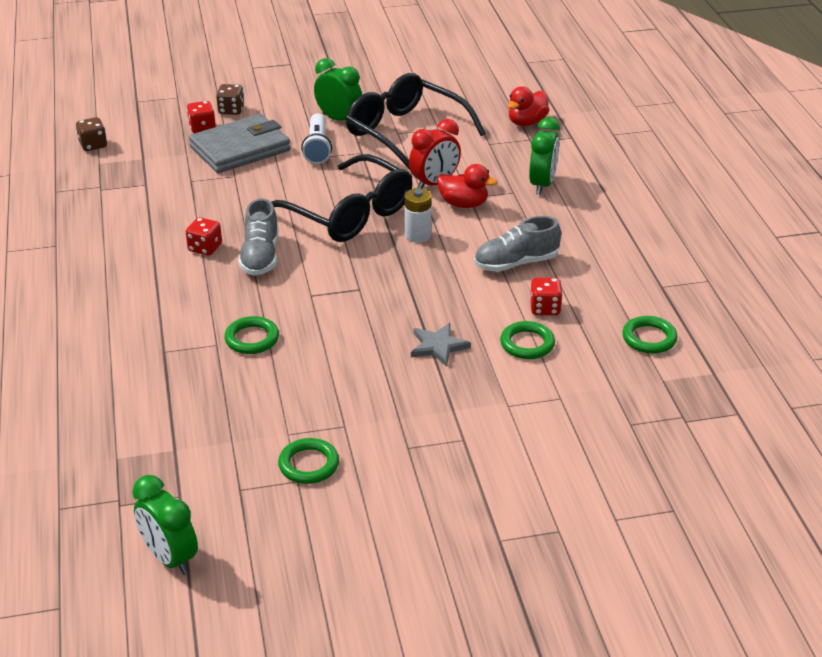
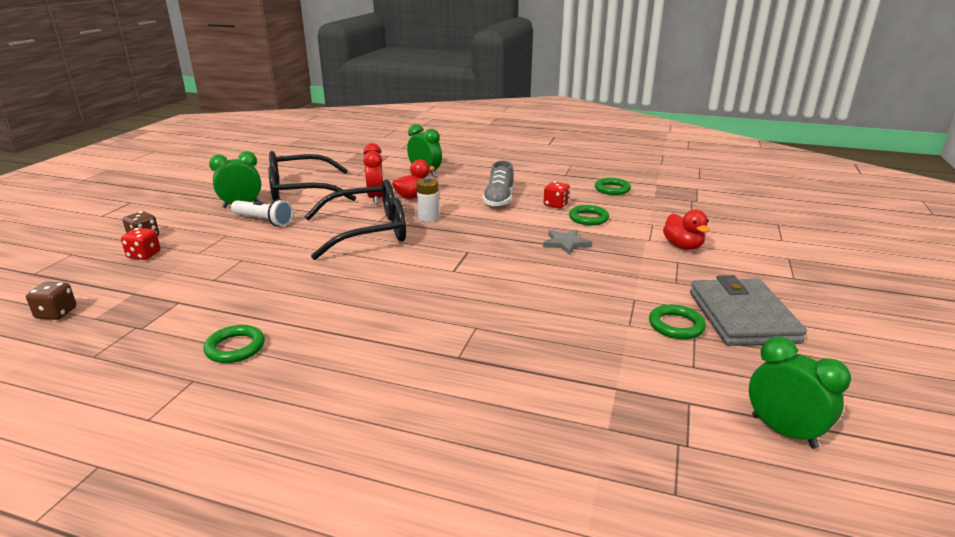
camera: 60 degrees left, 10 degrees down
green clock [132,475,198,575] -> green clock turned 120 degrees counterclockwise [749,336,851,449]
red dice [186,217,222,256] -> none
grey wallet [189,114,291,173] -> grey wallet moved to [690,275,807,346]
green ring [224,316,279,354] -> green ring moved to [203,325,265,363]
grey shoe [238,198,279,276] -> none
red duck [507,86,549,126] -> red duck moved to [663,209,710,250]

